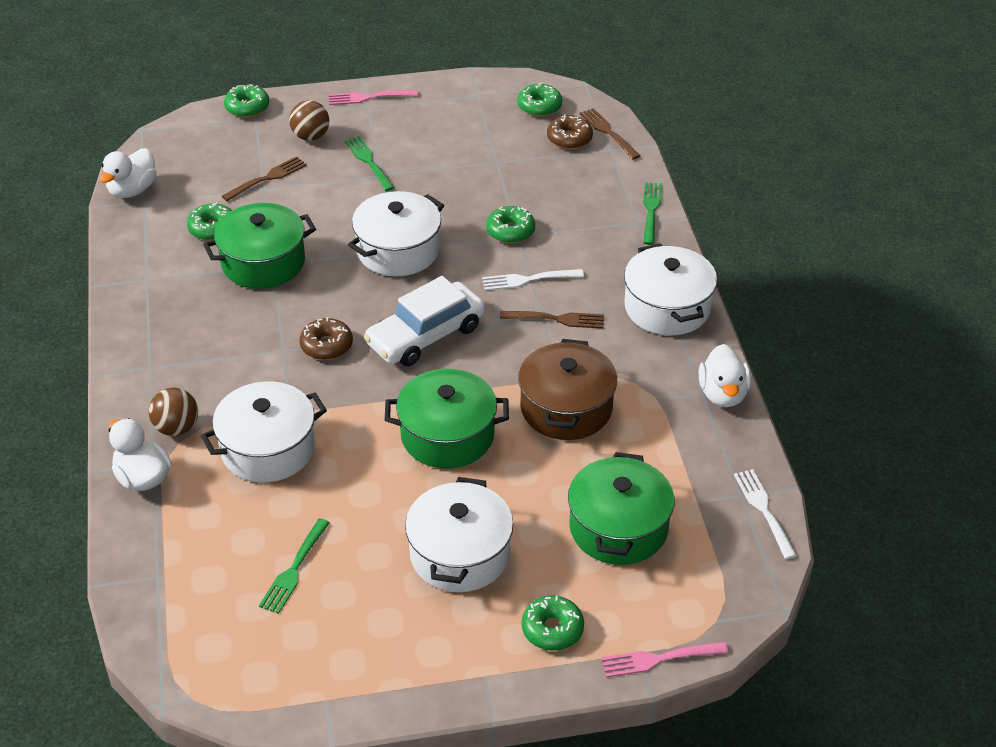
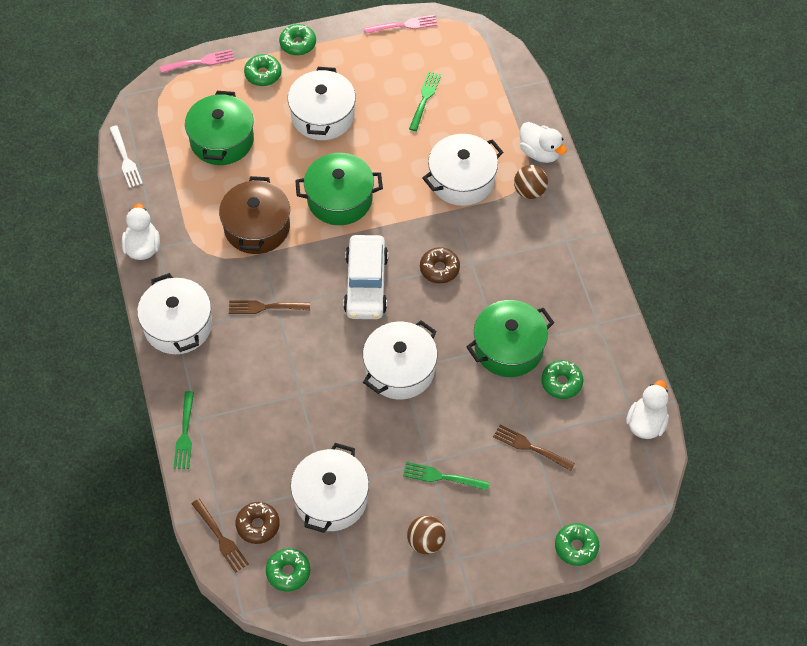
camera: 175 degrees right, 15 degrees up
brown fork [222,156,307,201] -> brown fork turned 75 degrees clockwise [493,424,575,471]
brown ball [289,100,329,141] -> brown ball moved to [407,516,446,554]
pink fork [329,90,418,105] -> pink fork moved to [364,15,437,34]
green fork [345,136,395,191] -> green fork turned 135 degrees clockwise [403,462,490,491]
white car [364,276,485,366] -> white car turned 135 degrees clockwise [343,235,388,319]
white fork [482,269,584,291] -> none
green donut [486,206,535,243] -> green donut moved to [279,24,316,55]
none -> white pot [291,443,369,533]

